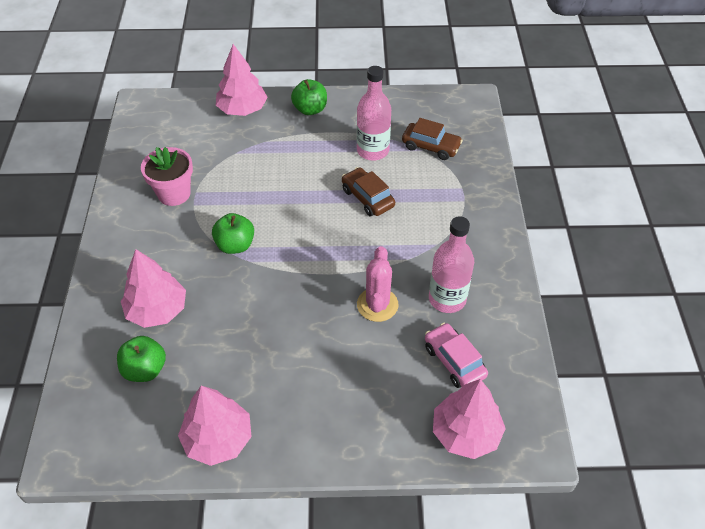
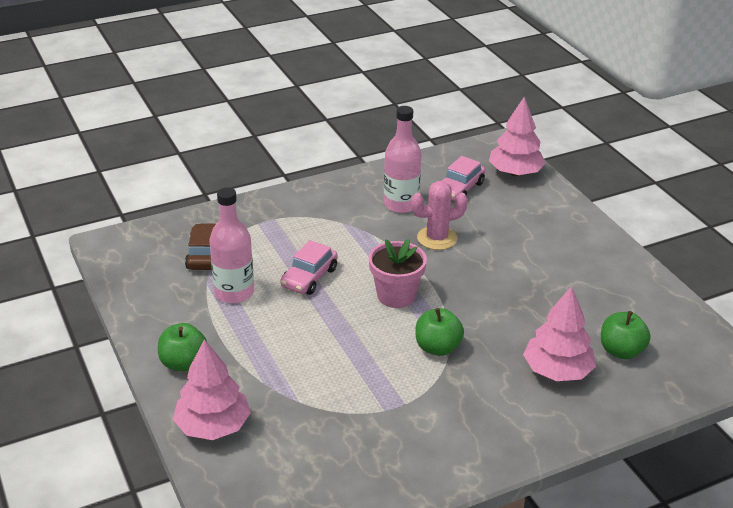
camera: 115 degrees left, 15 degrees down
pink flower pot [141,147,193,206] -> pink flower pot moved to [369,239,427,308]
pink tree [178,386,252,466] -> none
brown car [342,167,395,216] -> pink car [280,240,338,295]

